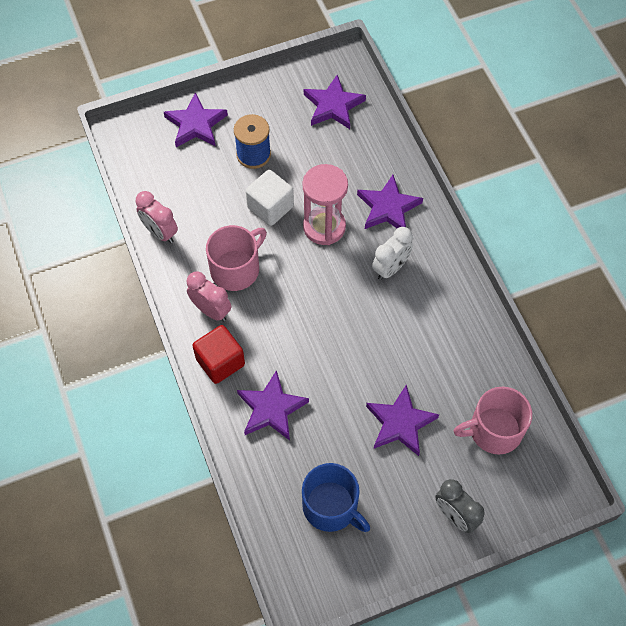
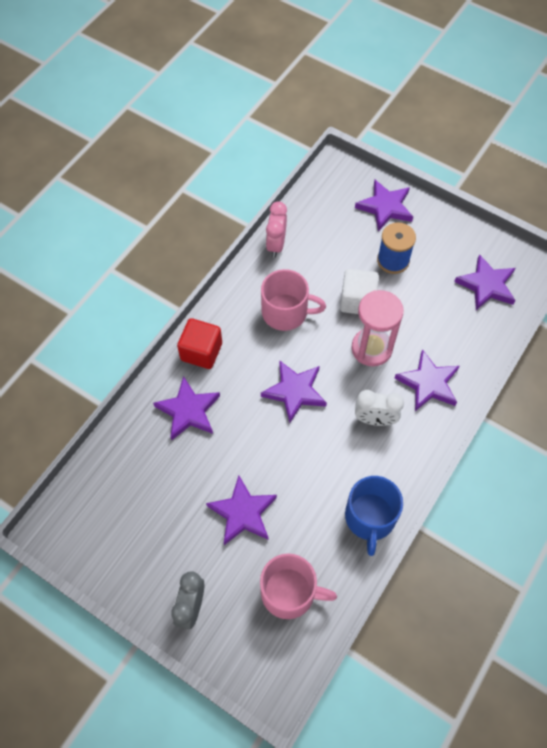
camera: 55 degrees right, 0 degrees up
pink clock [187,271,231,322] -> none
blue mug [302,463,370,532] -> blue mug moved to [345,476,403,556]
pink mug [454,387,532,454] -> pink mug turned 150 degrees clockwise [260,553,337,619]
none -> purple star [261,360,327,423]

